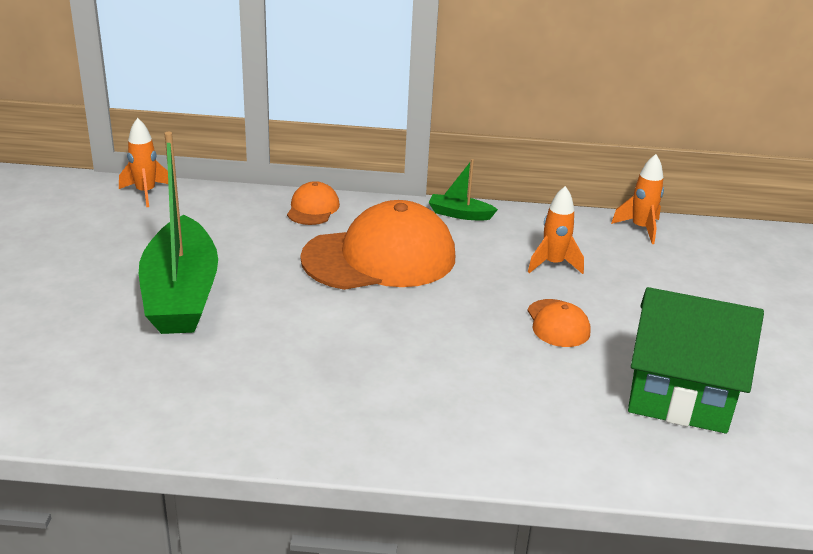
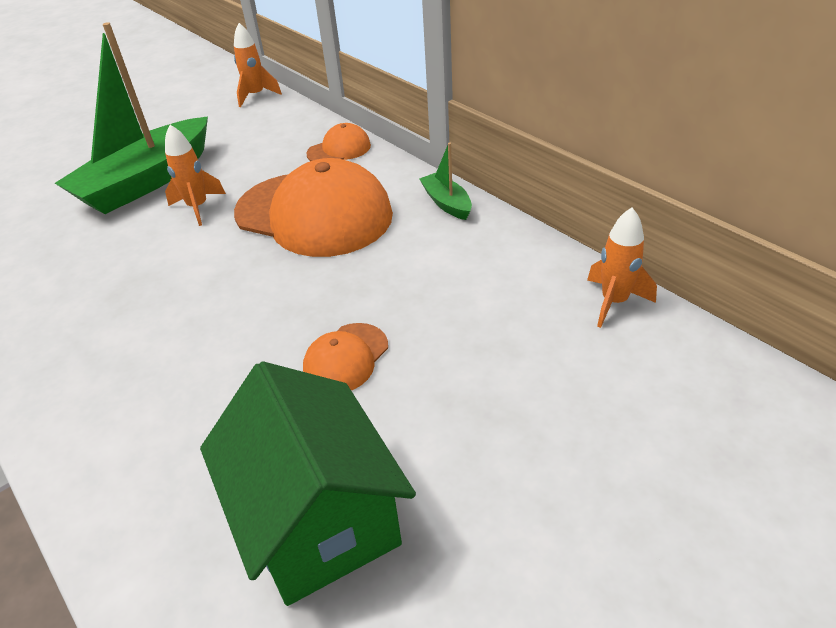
camera: 50 degrees right, 10 degrees up
orange rocket [528,186,584,274] -> orange rocket moved to [165,125,226,226]

